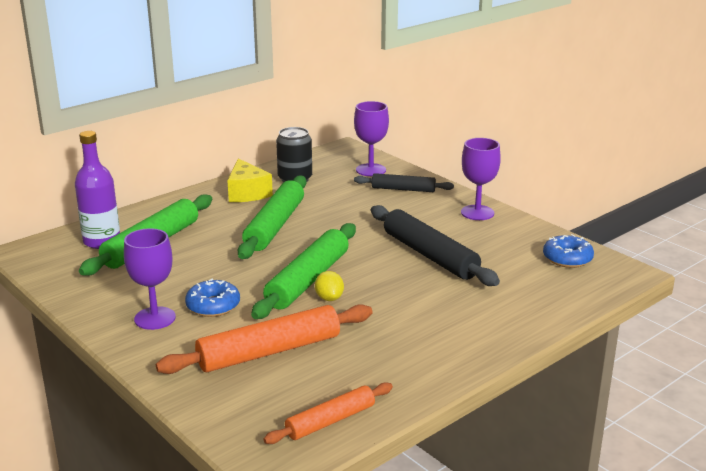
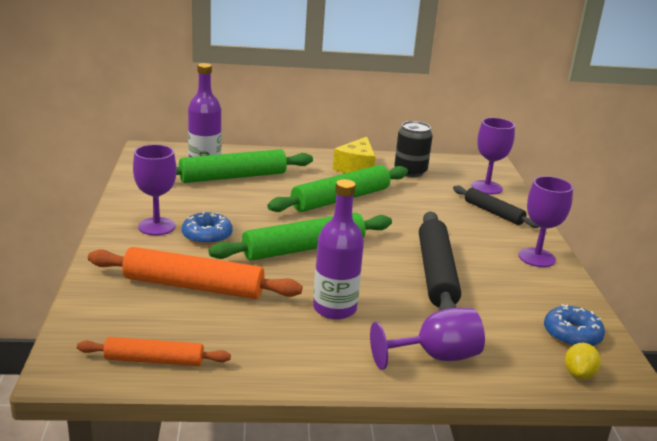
camera: 35 degrees right, 0 degrees up
yellow lemon [315,271,344,301] -> yellow lemon moved to [565,343,601,380]
none -> purple bottle [313,179,364,320]
none -> purple goblet [370,308,485,370]

